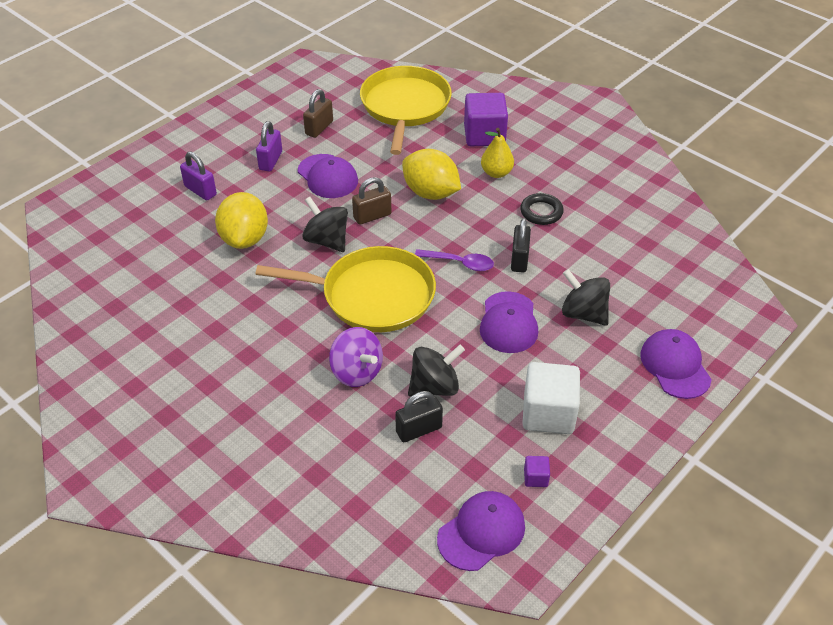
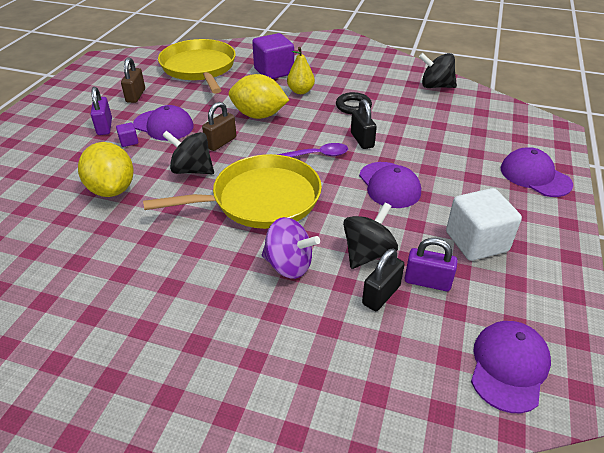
camera: 25 degrees left, 5 degrees down
purple padlock [180,151,217,201] -> purple padlock moved to [404,238,457,291]
purple cube [524,456,550,487] -> purple cube moved to [116,123,138,147]
black spinning top [562,269,610,326] -> black spinning top moved to [419,53,457,88]

